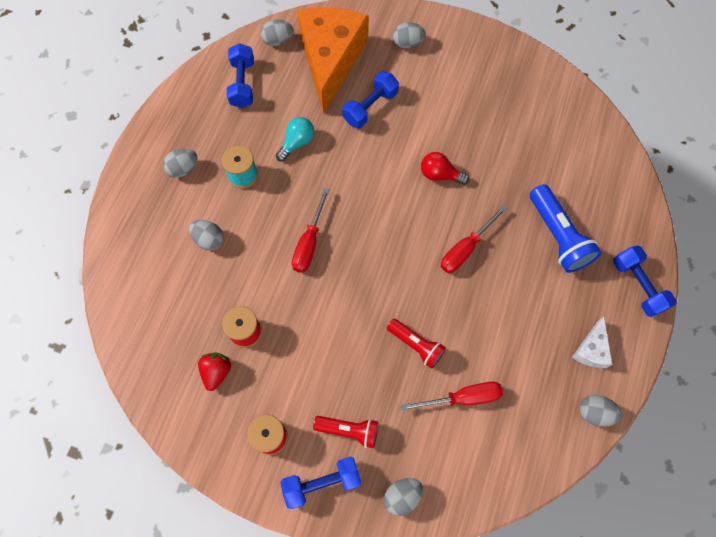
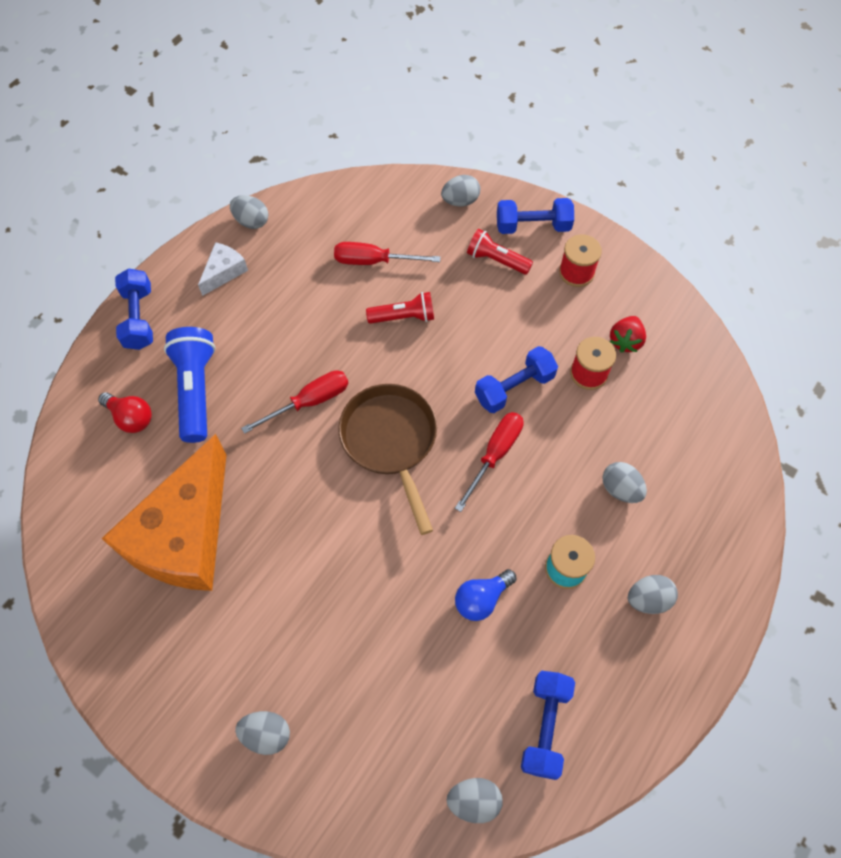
camera: 165 degrees left, 5 degrees down
turquoise light bulb [276,117,314,162] -> blue light bulb [455,569,517,621]
orange cheese [297,7,369,114] -> orange cheese moved to [101,434,226,591]
blue dumbbell [342,71,399,128] -> blue dumbbell moved to [475,346,558,413]
red flashlight [387,319,446,369] -> red flashlight turned 120 degrees clockwise [366,292,434,324]
red light bulb [421,152,469,185] -> red light bulb moved to [98,392,152,433]
none -> brown pan [338,384,437,535]

